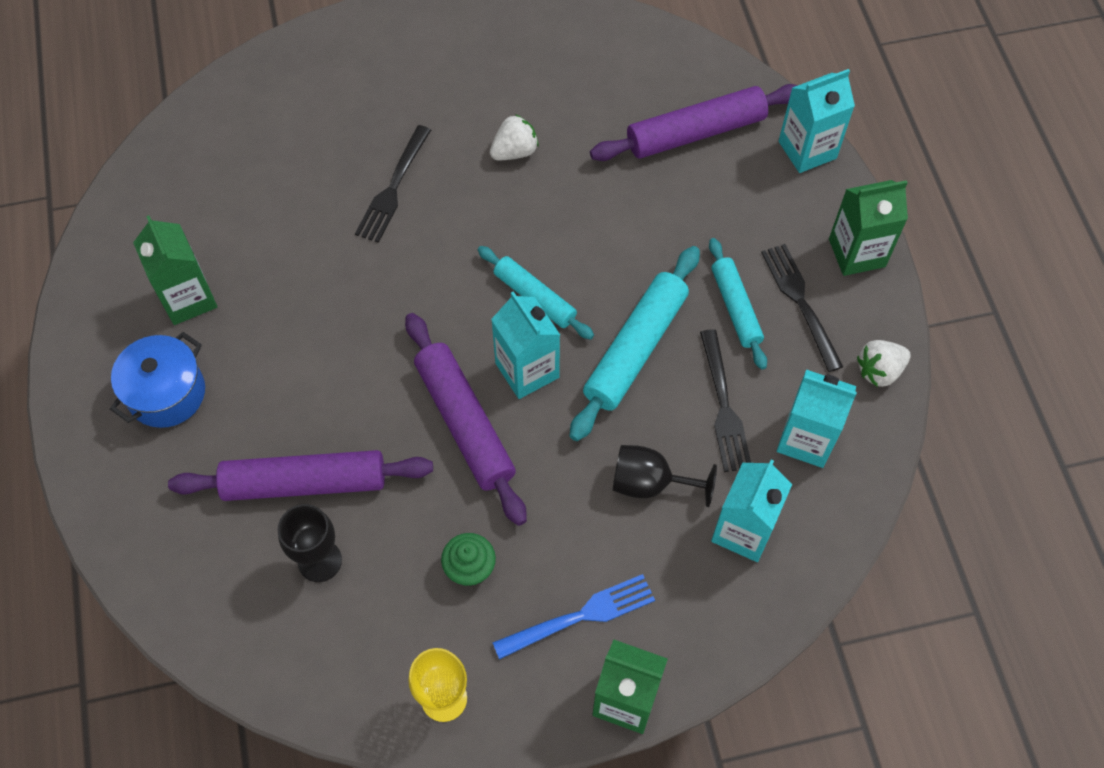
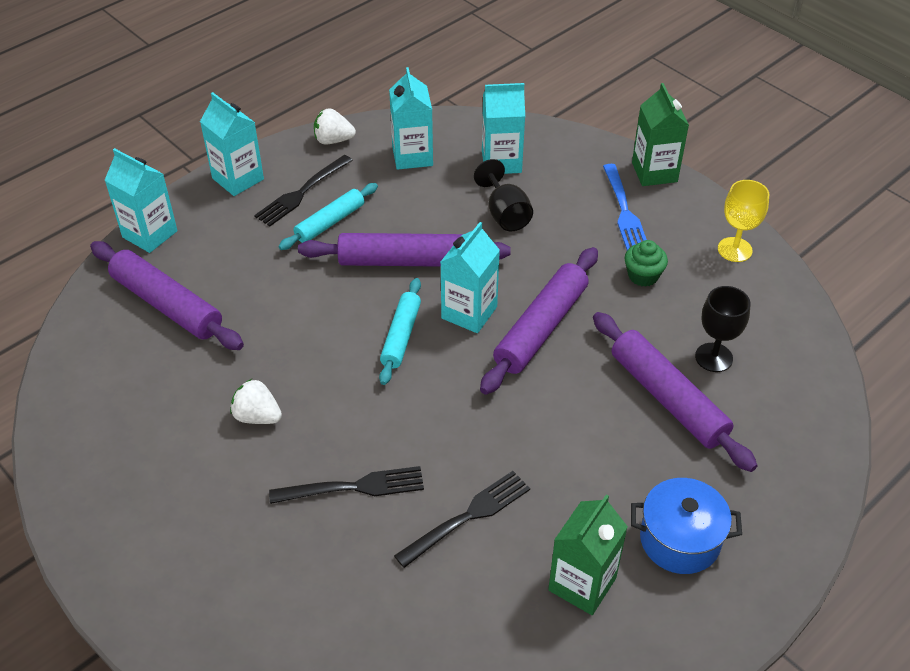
camera: 120 degrees left, 15 degrees down
blue fork [493,574,655,659] -> blue fork turned 135 degrees counterclockwise [603,164,647,250]
turquoise rolling pin [569,246,700,441] -> purple rolling pin [298,233,511,267]
black fork [700,329,751,472] -> black fork moved to [394,471,530,568]
green carton [829,180,908,276] -> turquoise carton [200,92,264,196]
white strawberry [857,340,911,387] -> white strawberry turned 150 degrees clockwise [314,108,356,144]

